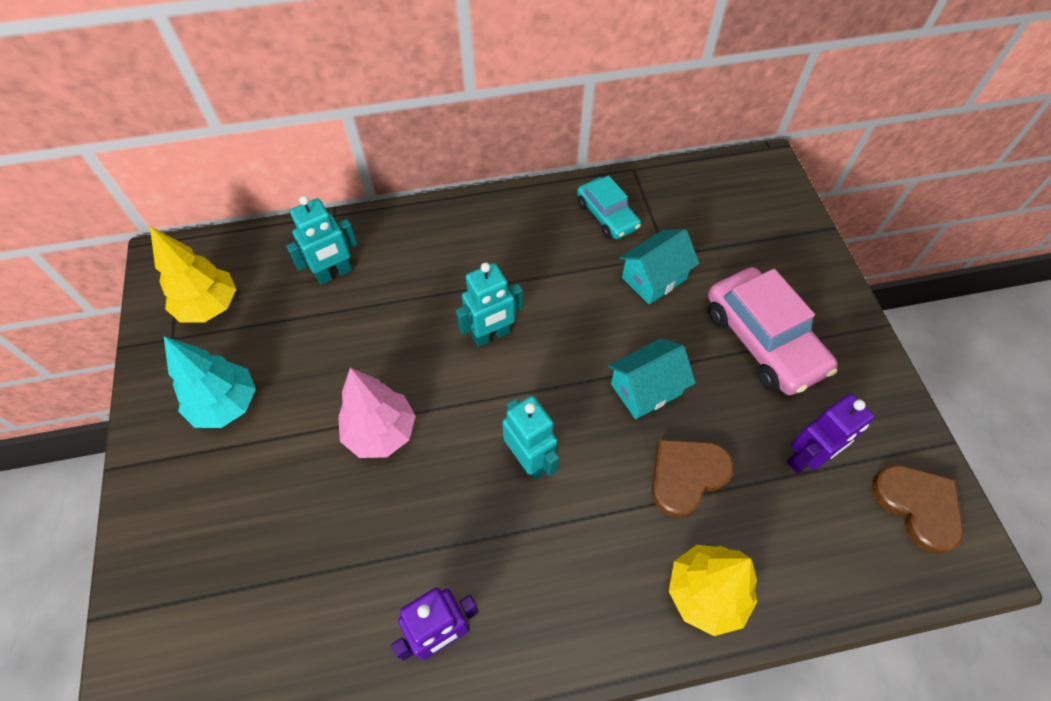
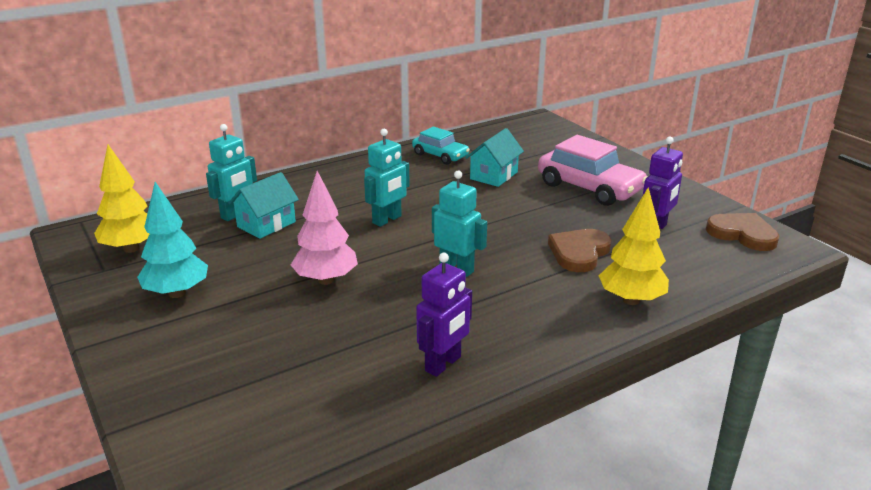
camera: 20 degrees left, 30 degrees down
turquoise house [608,338,696,419] -> turquoise house moved to [228,172,299,239]

